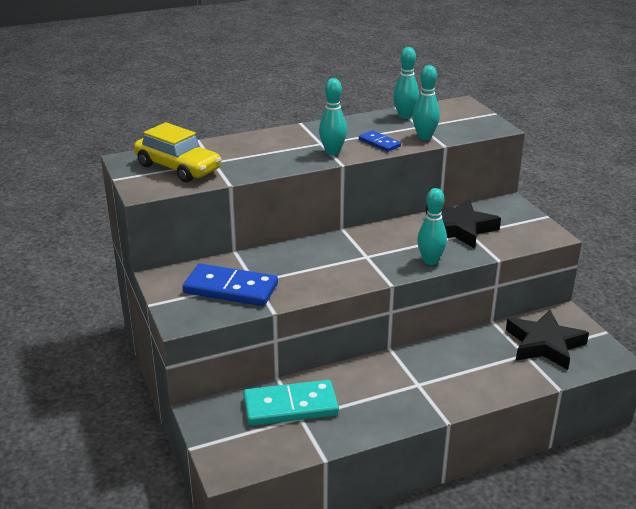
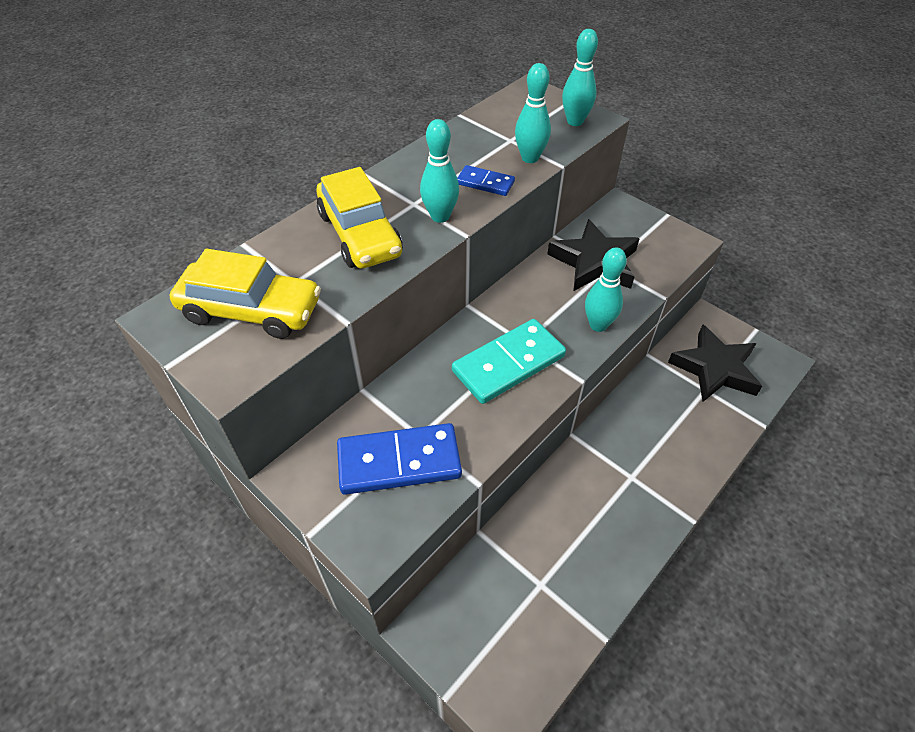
camera: 25 degrees left, 20 degrees up
turquoise domino [243,380,339,426] -> turquoise domino moved to [452,319,566,404]
turquoise bowling pin [393,47,419,119] -> turquoise bowling pin moved to [562,29,598,126]
none -> yellow car [317,167,403,269]

